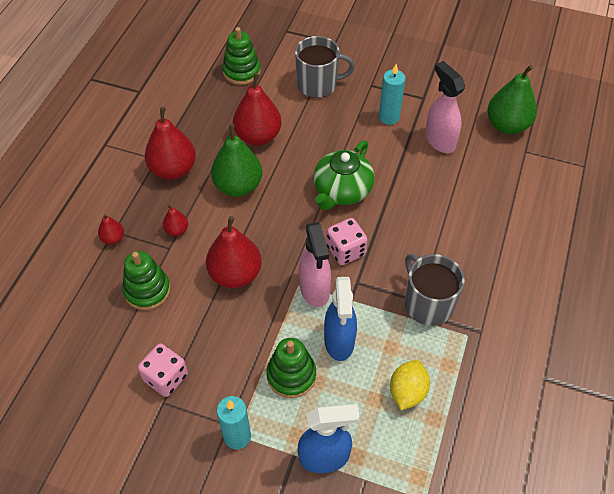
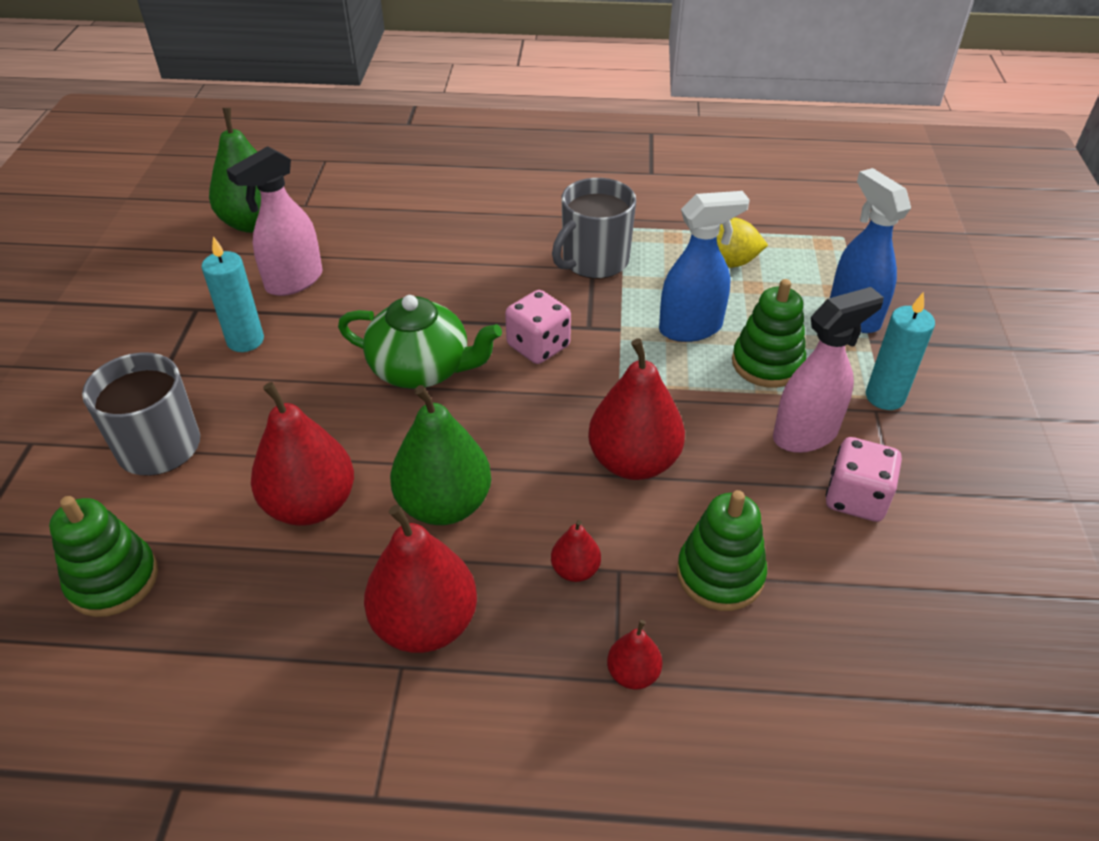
camera: 105 degrees left, 10 degrees down
pink spray bottle [299,222,331,307] -> pink spray bottle moved to [773,287,884,453]

